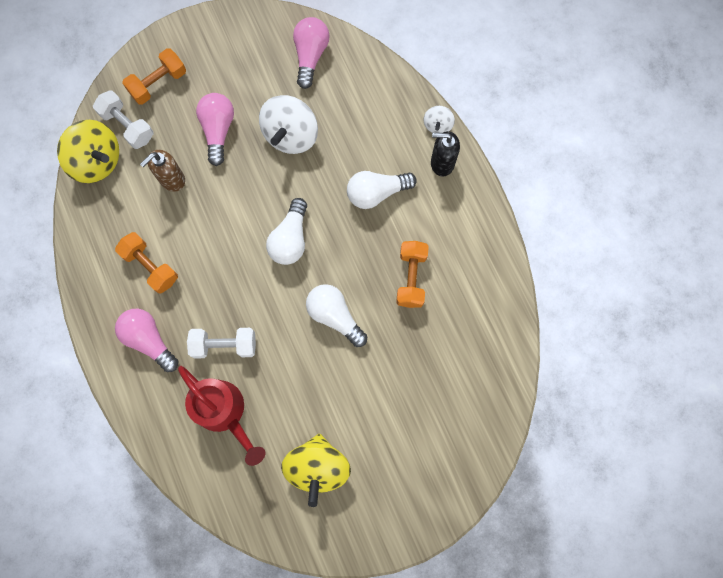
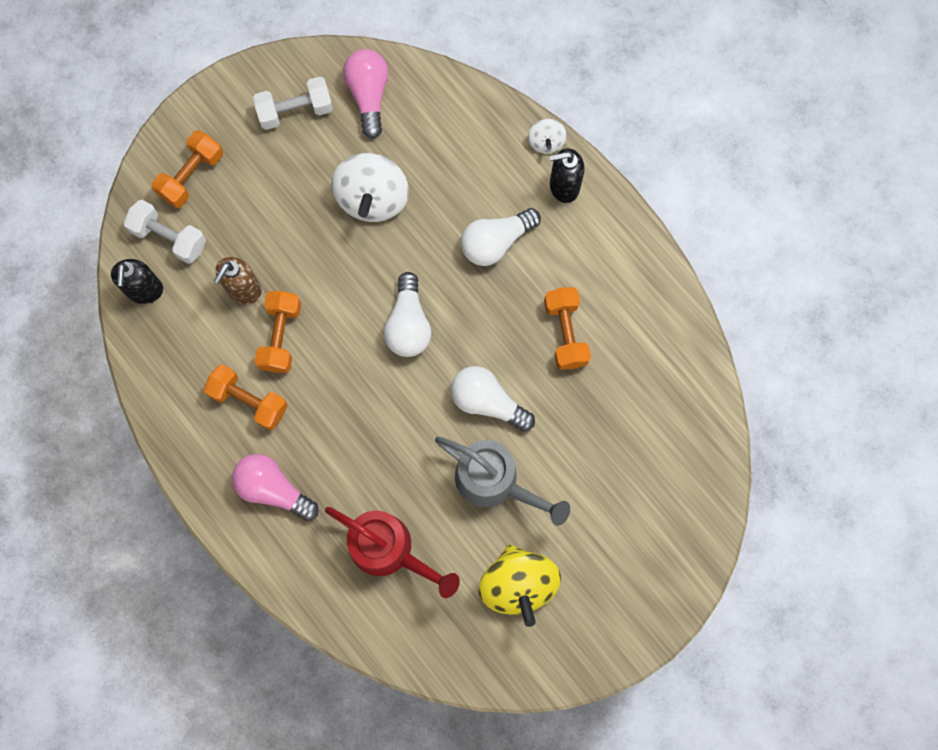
camera: 15 degrees left, 0 degrees up
yellow spinning top [57,120,119,183] -> black soap dispenser [111,259,163,304]
white dumbbell [187,328,256,359] -> white dumbbell moved to [253,77,333,130]
pink light bulb [196,93,234,166] -> none
none -> orange dumbbell [255,291,301,373]
none -> grey watering can [435,436,570,526]

